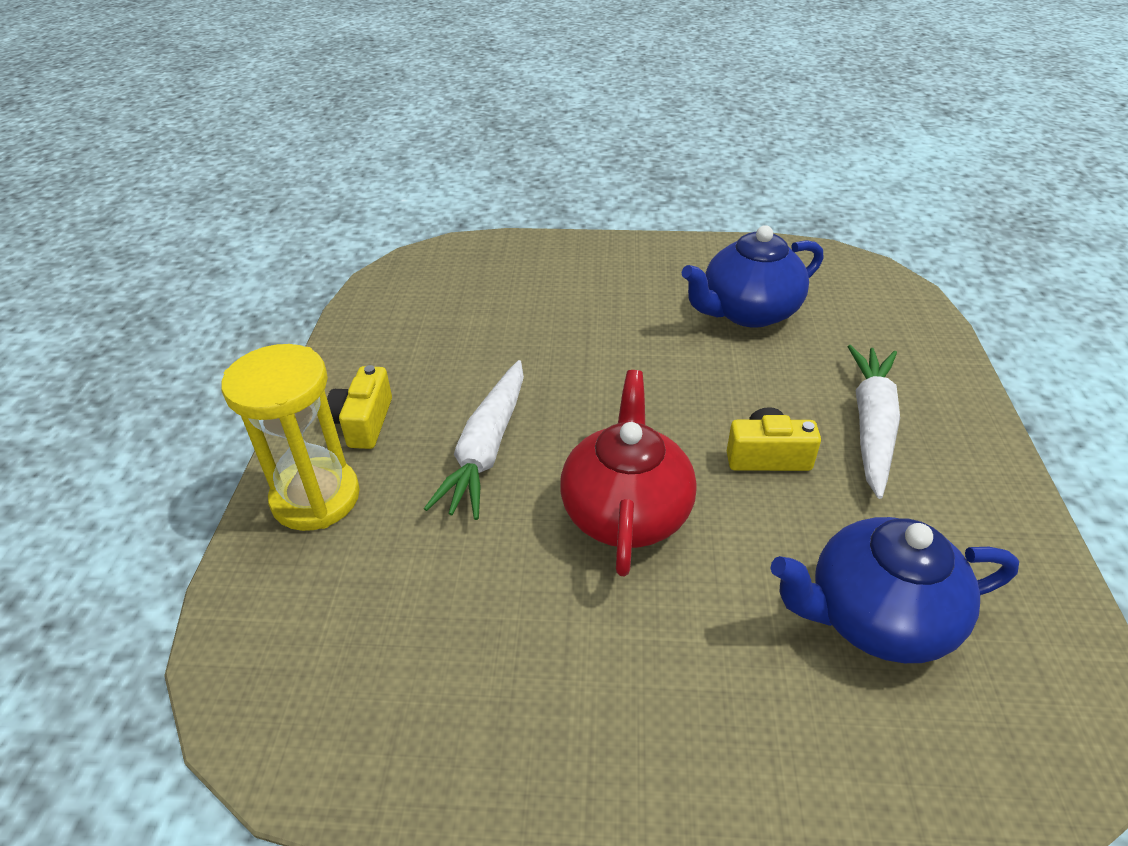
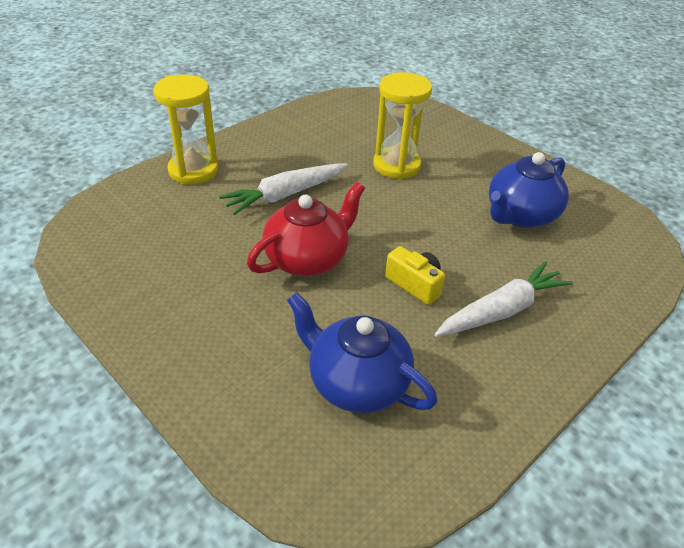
camera: 40 degrees right, 0 degrees up
yellow camera [327,365,392,449] -> none
blue teapot [682,225,824,328] -> blue teapot turned 60 degrees counterclockwise [489,152,569,228]
none -> yellow hourglass [373,72,432,180]

